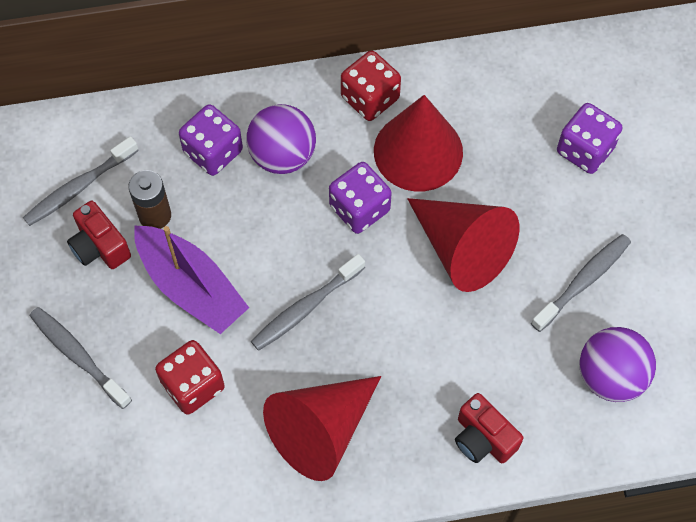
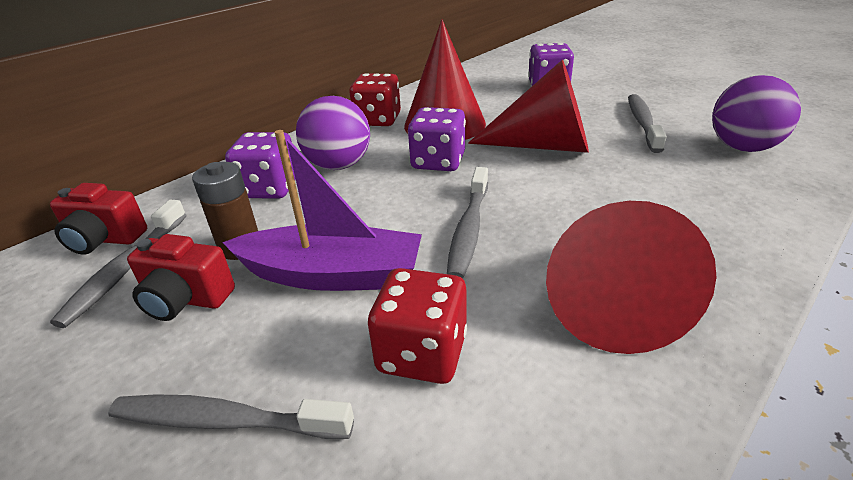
camera: 35 degrees left, 30 degrees down
red camera [455,393,523,463] -> red camera moved to [50,183,147,255]

